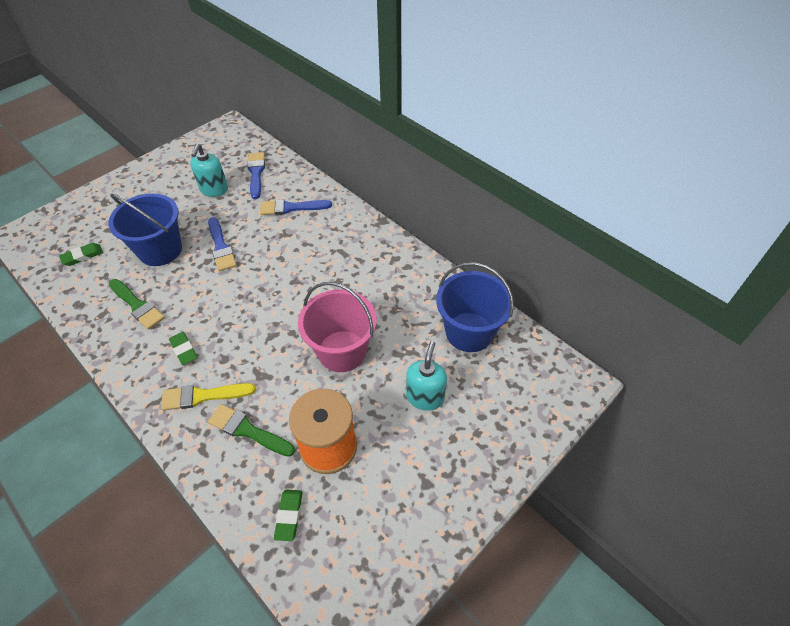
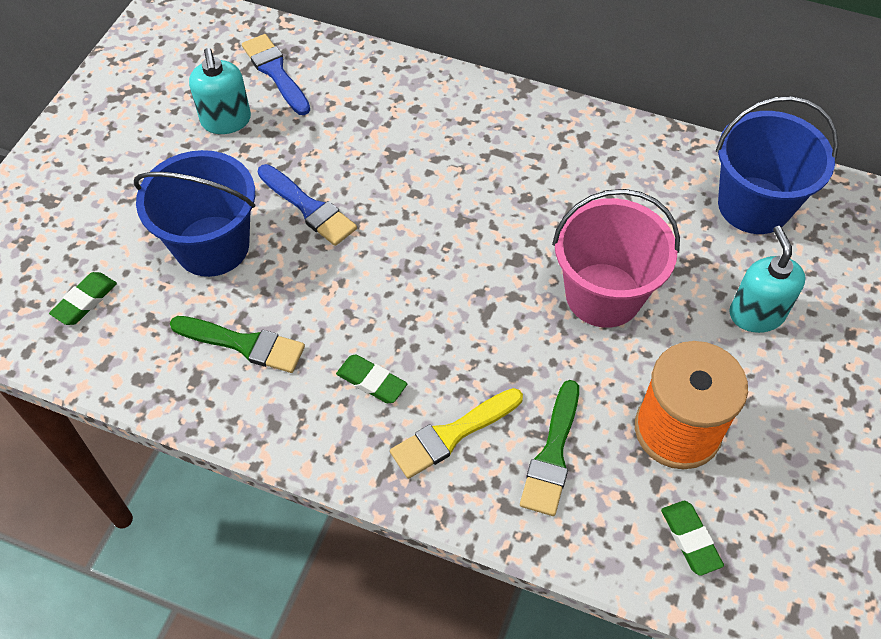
camera: 25 degrees left, 5 degrees up
green brush [208,404,295,457] -> green brush turned 75 degrees counterclockwise [520,380,579,516]
blue brush [260,199,332,215] -> none

